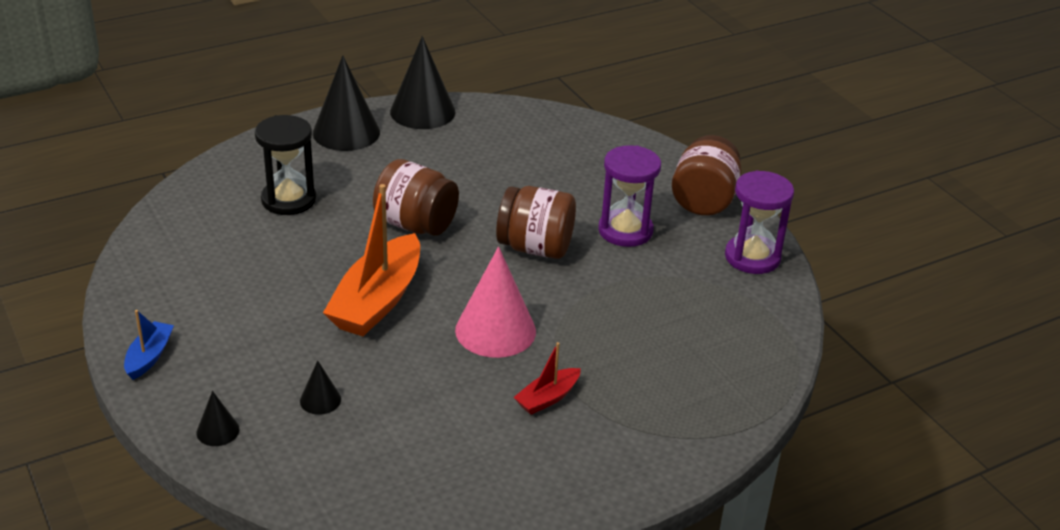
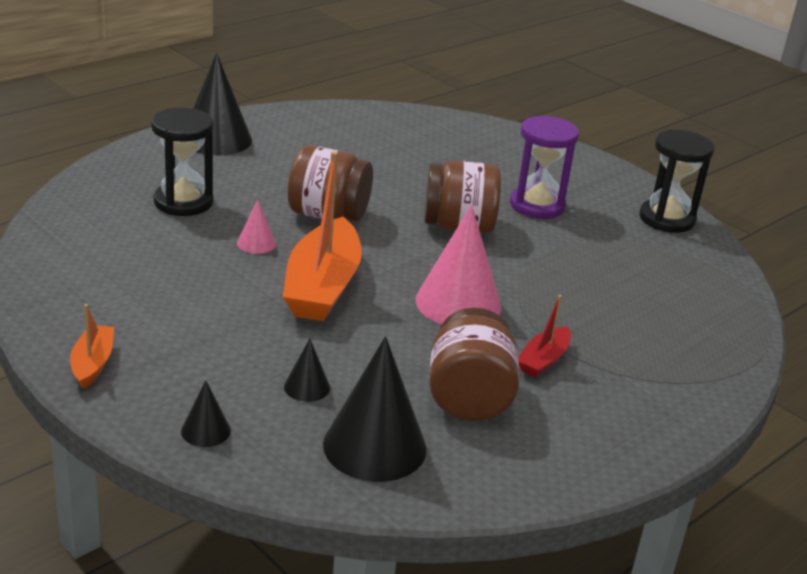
camera: 15 degrees left, 5 degrees down
blue boat [124,310,174,380] -> orange boat [70,304,114,389]
black cone [390,36,455,129] -> black cone moved to [323,336,427,482]
brown jar [672,135,741,216] -> brown jar moved to [429,308,519,421]
purple hourglass [725,170,794,274] -> black hourglass [639,129,714,233]
none -> pink cone [237,199,276,254]

